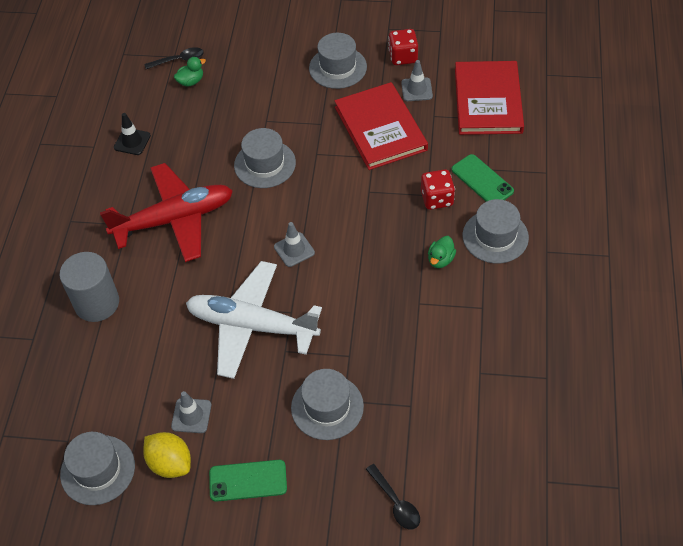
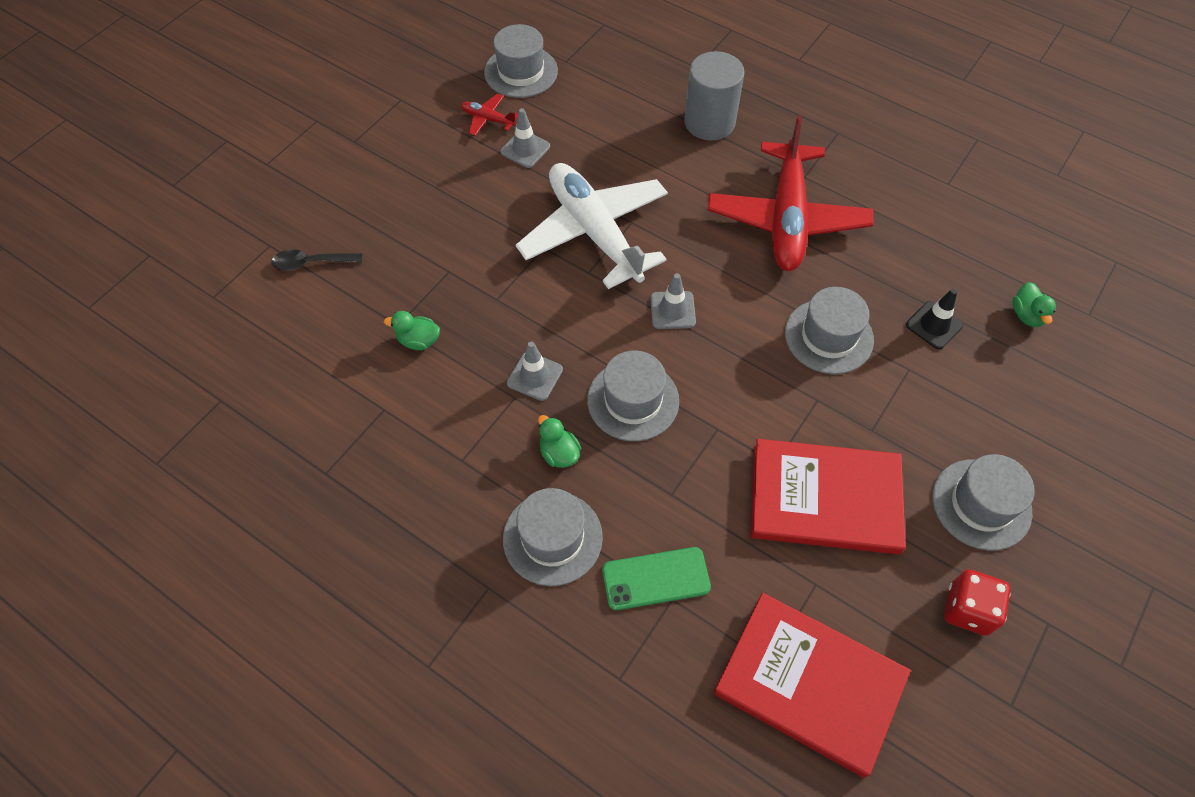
camera: 115 degrees right, 5 degrees up
black traffic cone [114,113,151,155] -> black traffic cone moved to [906,289,963,349]
yellow lemon [143,432,191,478] -> red plane [461,93,518,136]
black spoon [145,47,204,69] -> none
white plane [186,261,322,379] -> white plane turned 75 degrees counterclockwise [516,163,668,289]
green phone [209,460,287,502] -> none
grey hat [291,369,364,440] -> grey hat moved to [587,351,679,441]
grey traffic cone [401,60,433,101] -> grey traffic cone moved to [507,341,563,401]
red dice [421,169,455,210] -> none
none -> green duck [384,311,440,350]

